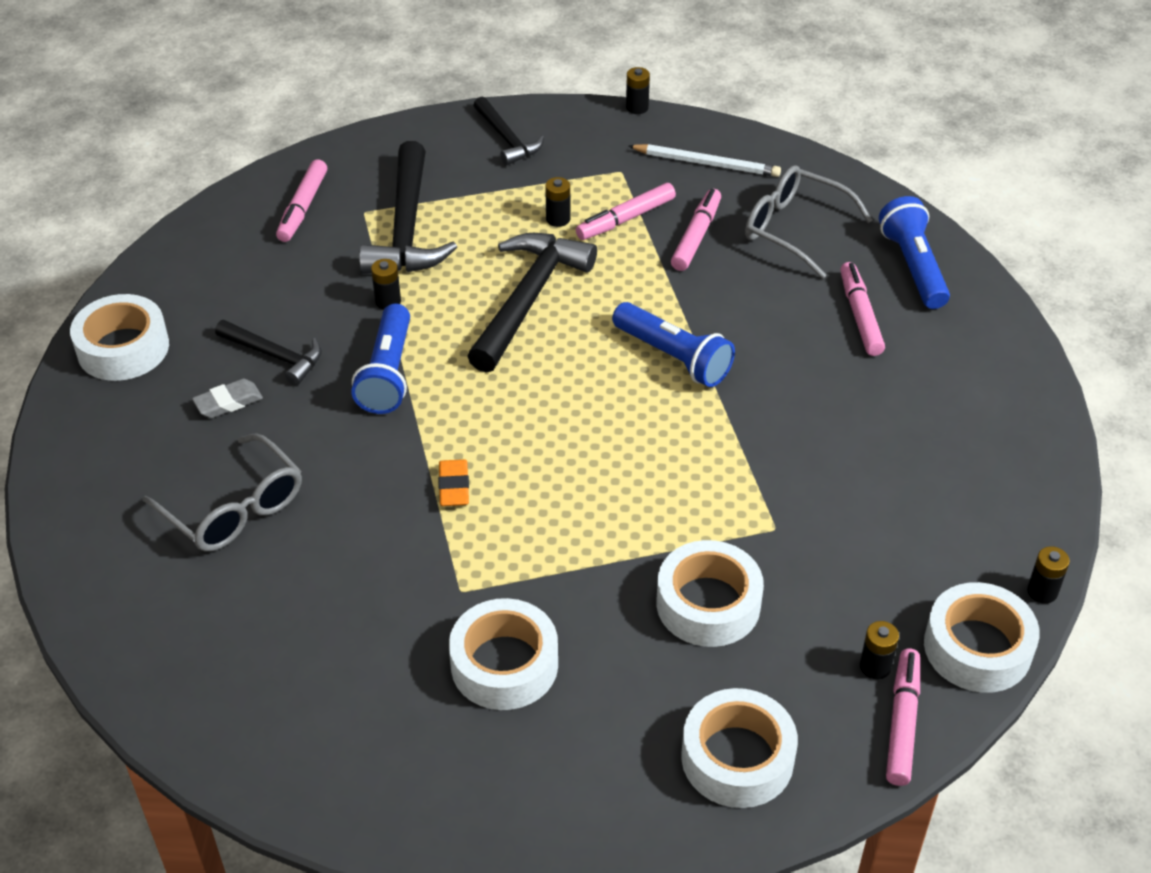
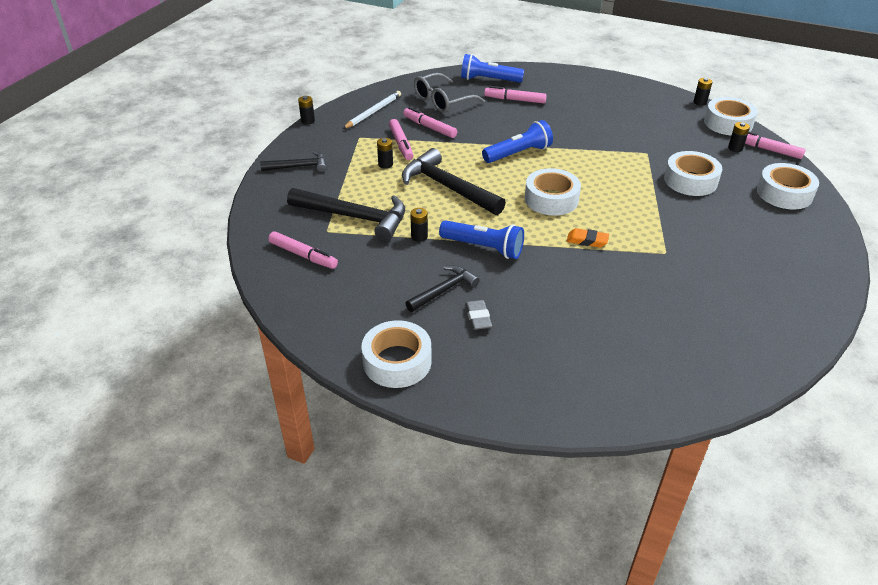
camera: 70 degrees left, 5 degrees down
grey glasses [143,433,302,552] -> none
white tape [449,598,558,710] -> white tape moved to [525,168,581,216]

